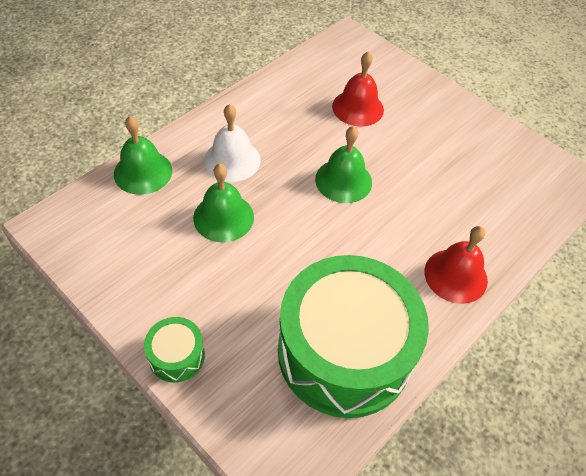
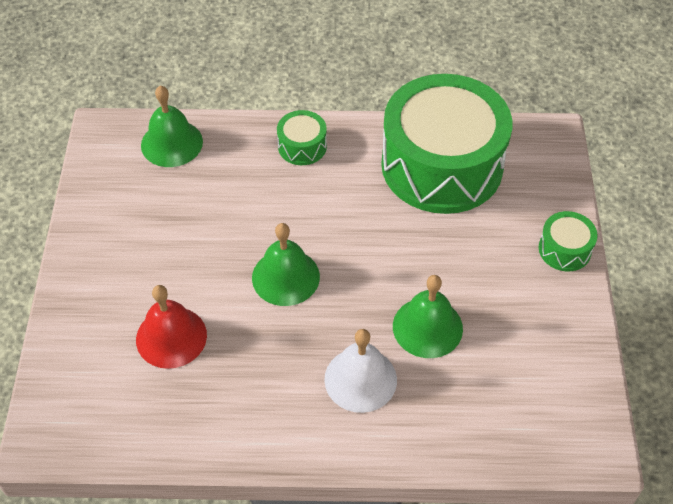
camera: 130 degrees left, 0 degrees up
green bell [114,116,172,195] -> green bell moved to [141,85,203,167]
red bell [424,226,488,304] -> green drum [277,110,327,165]

